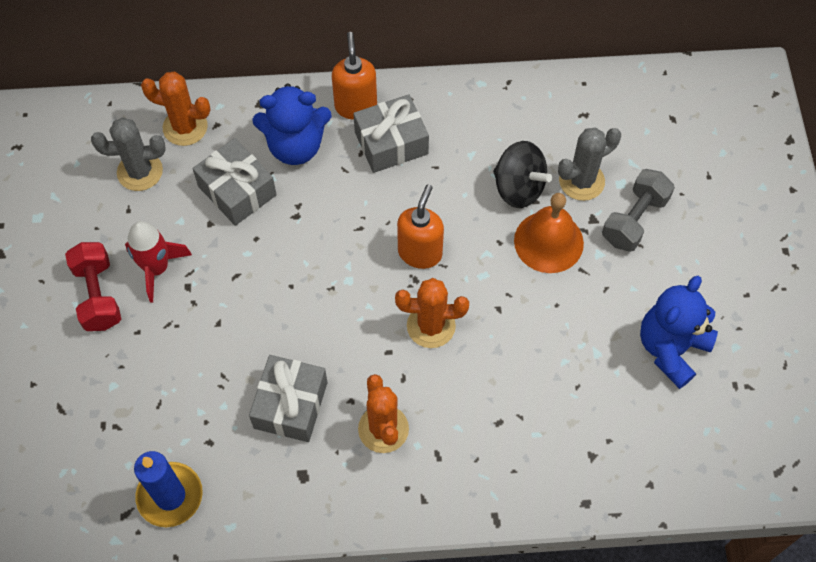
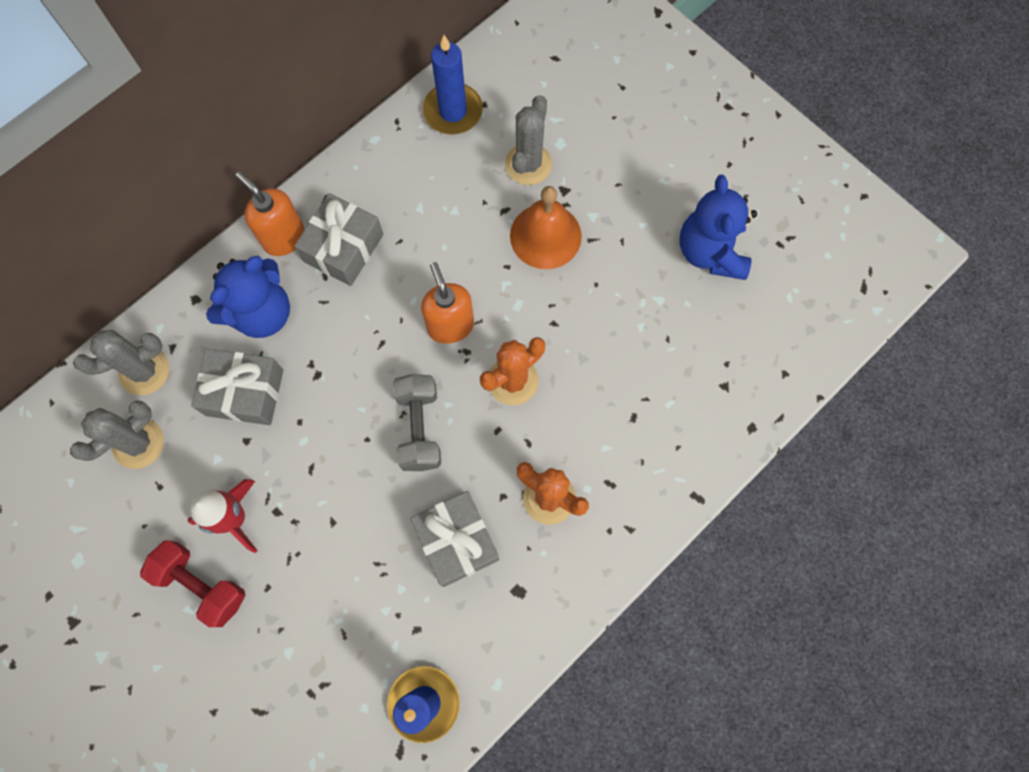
camera: 40 degrees left, 10 degrees up
orange cactus [141,72,210,146] -> grey cactus [73,330,169,395]
black spinning top [493,141,552,208] -> none
grey dumbbell [602,169,675,252] -> grey dumbbell moved to [393,374,441,471]
none -> blue candle [423,35,483,135]

